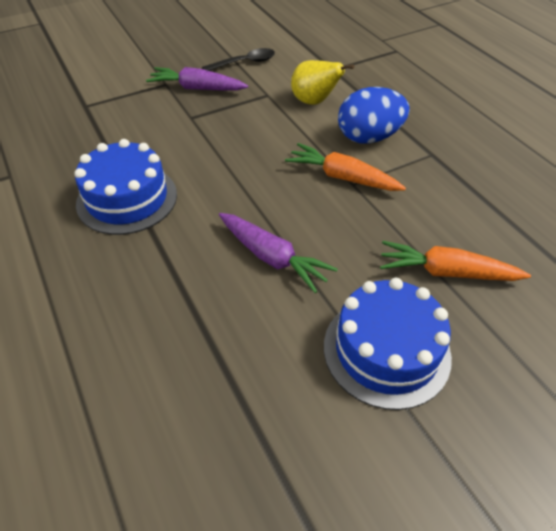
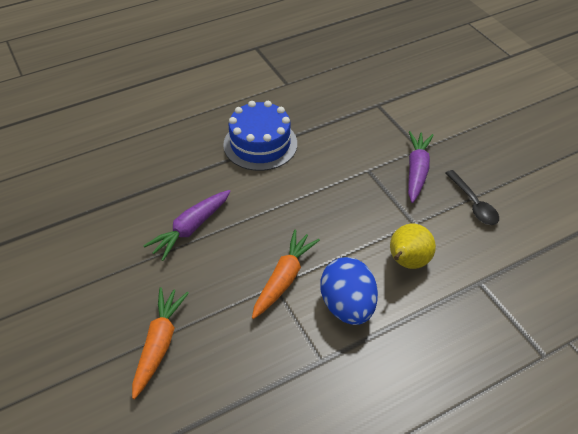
camera: 90 degrees right, 0 degrees up
blue cake [324,278,452,410] -> none

